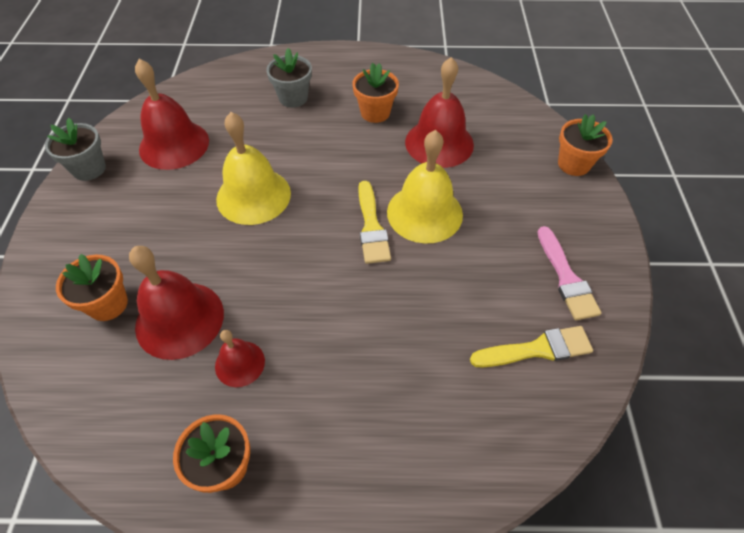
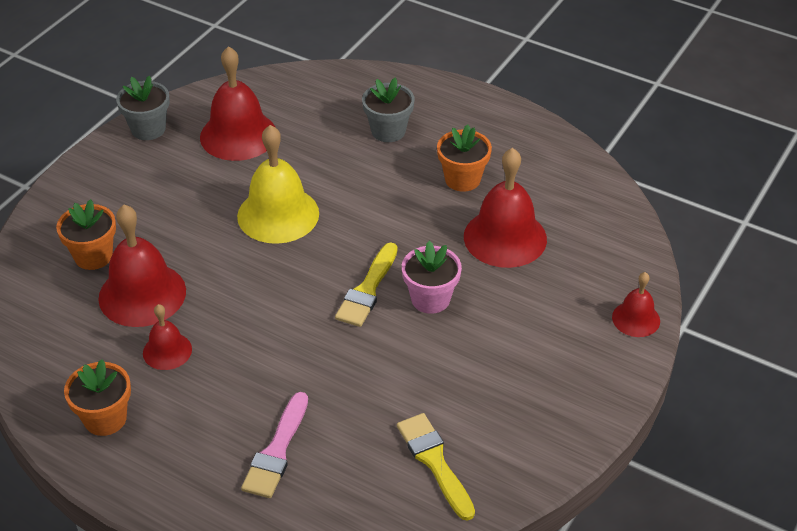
camera: 30 degrees right, 10 degrees down
yellow bell [387,130,463,244] -> pink flower pot [402,241,462,314]
yellow brush [470,326,593,368] -> yellow brush turned 135 degrees counterclockwise [397,413,475,521]
pink brush [537,226,601,320] -> pink brush moved to [241,392,308,498]
orange flower pot [558,114,613,176] -> red bell [612,272,660,337]

